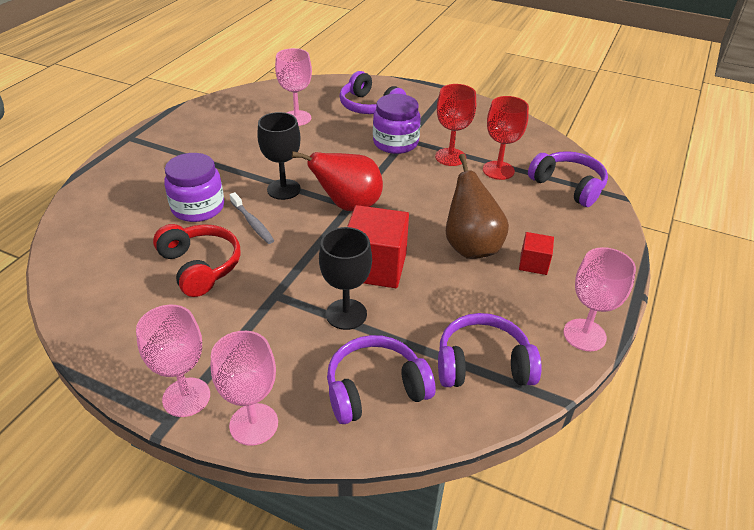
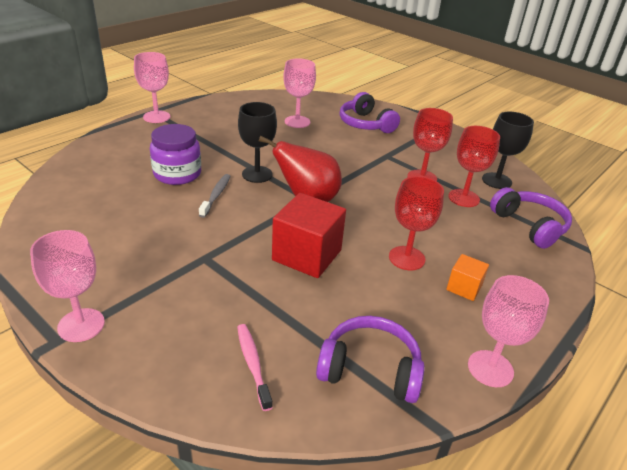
camera: 15 degrees right, 5 degrees down
red headphones [153,224,241,297] -> none
pink goblet [211,331,278,446] -> pink goblet moved to [134,52,170,123]
grey toothbrush [230,192,274,244] -> grey toothbrush turned 150 degrees counterclockwise [199,174,231,218]
black goblet [319,227,372,330] -> black goblet moved to [482,111,534,189]
purple headphones [327,335,436,424] -> pink toothbrush [237,324,273,411]
purple jar [373,94,421,154] -> none
brown pear [446,154,509,259] -> red goblet [389,176,444,270]
red cube [519,232,554,275] -> orange cube [446,254,489,301]

